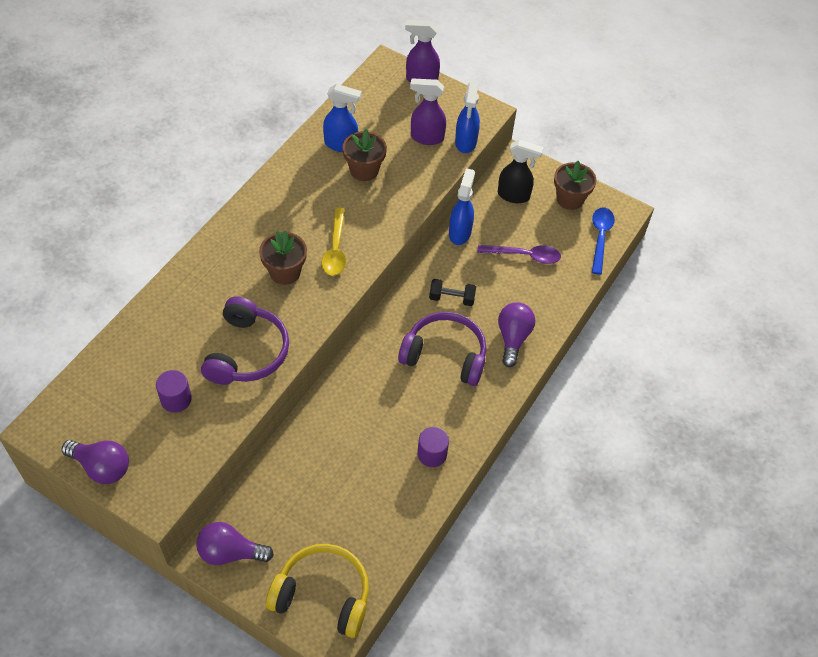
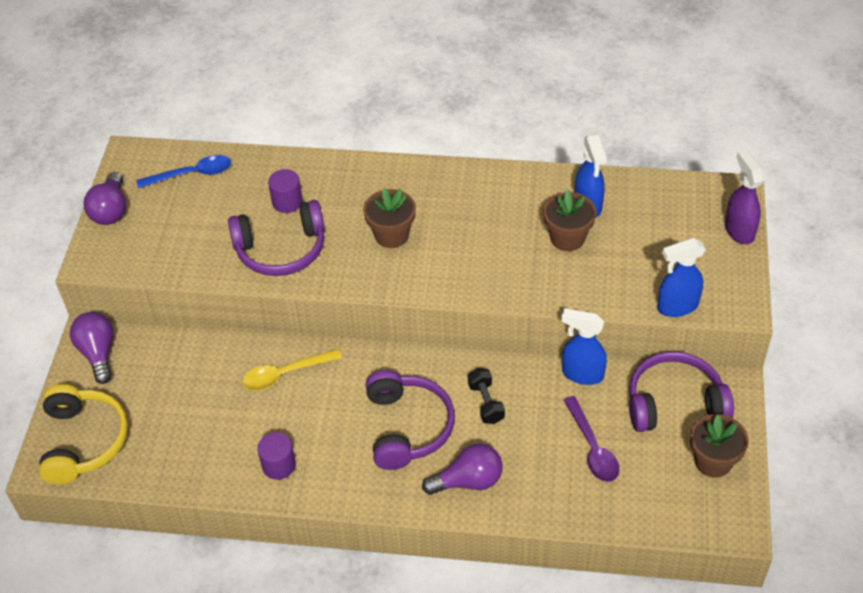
camera: 70 degrees right, 5 degrees down
purple cylinder [156,370,192,413] -> purple cylinder moved to [268,169,303,213]
yellow spoon [322,208,346,276] -> yellow spoon moved to [242,349,342,390]
purple spray bottle [410,79,446,145] -> none
blue spray bottle [449,168,475,245] -> blue spray bottle turned 150 degrees counterclockwise [561,308,607,385]
black spray bottle [498,139,544,203] -> purple headphones [629,352,734,432]
blue spoon [592,207,615,275] -> blue spoon moved to [137,155,231,188]

